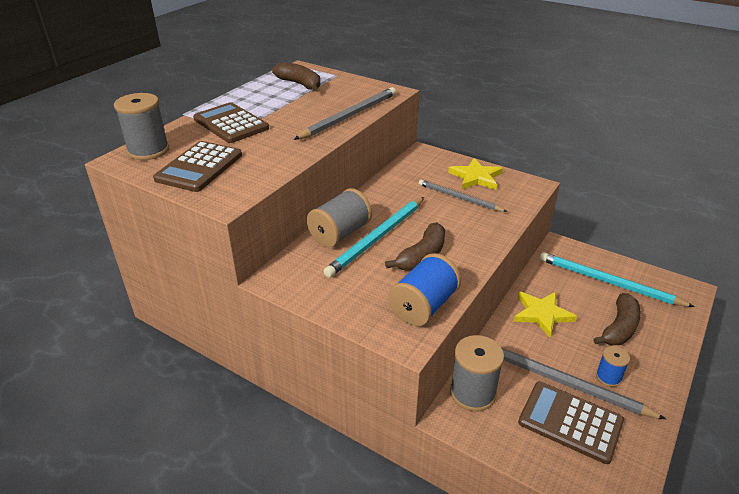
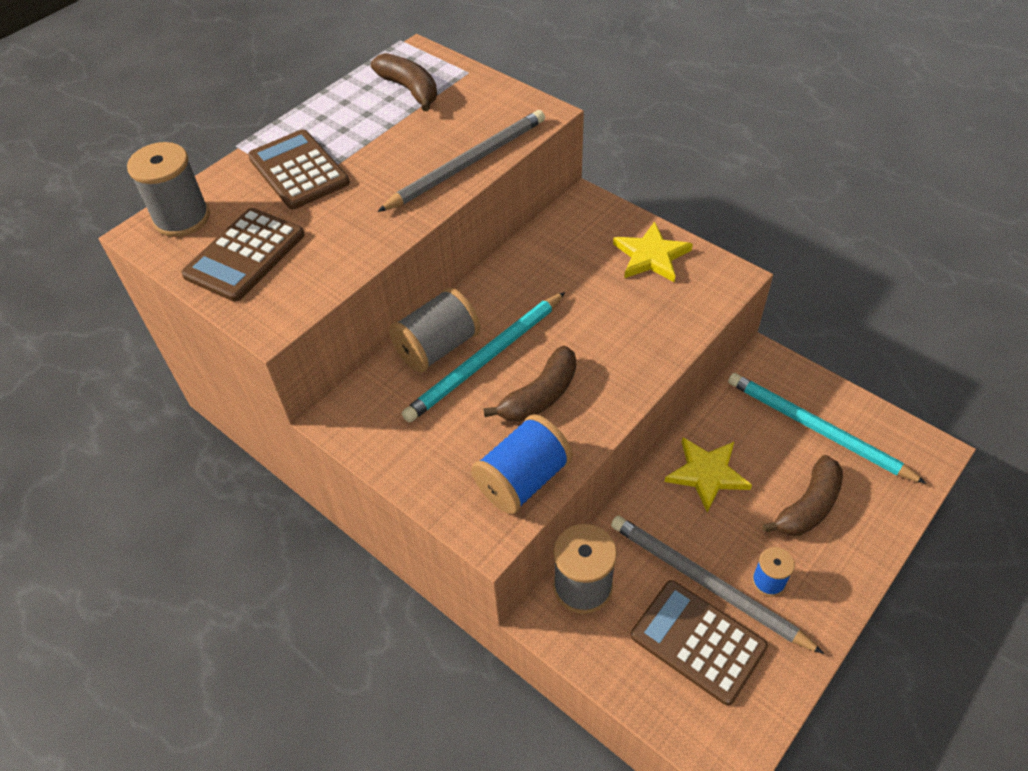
camera: 10 degrees right, 15 degrees up
grey pencil [419,180,508,212] -> none

